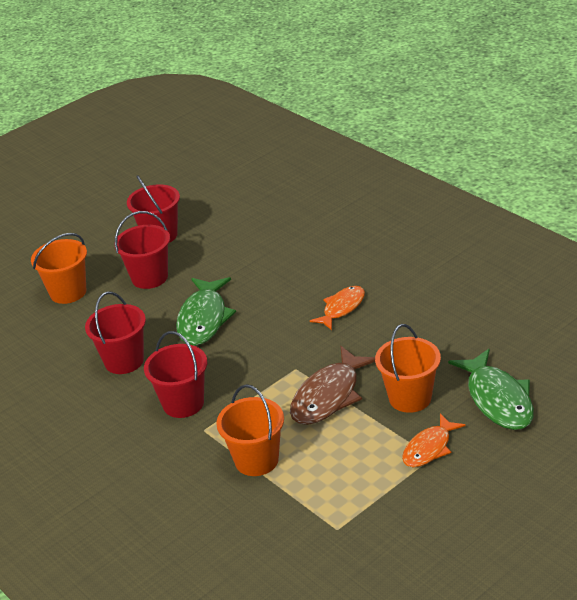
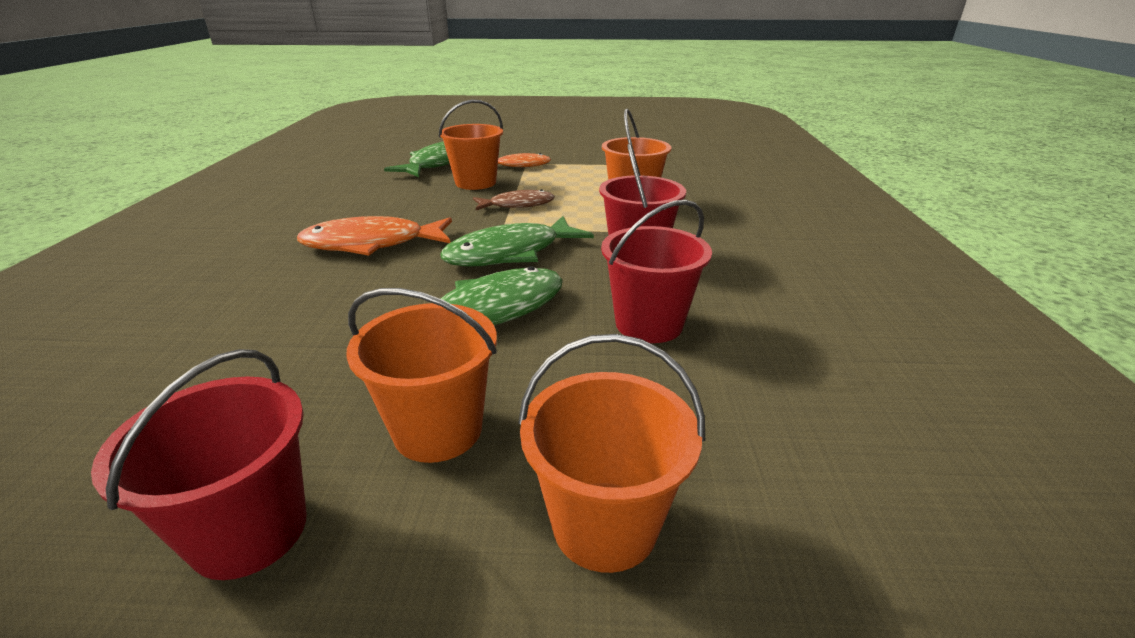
camera: 140 degrees left, 5 degrees down
red bucket [114,211,170,289] -> orange bucket [346,288,497,463]
brown fish [290,346,375,425] -> brown fish [473,189,555,210], size x0.64
orange fish [310,286,365,330] -> orange fish [297,216,452,256], size x1.57
none -> green fish [440,216,594,267]

